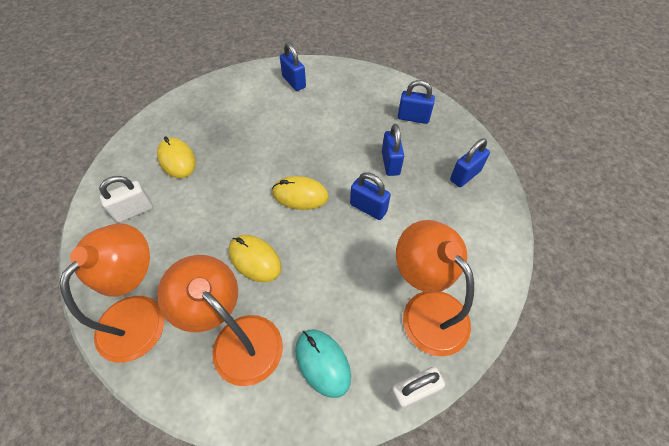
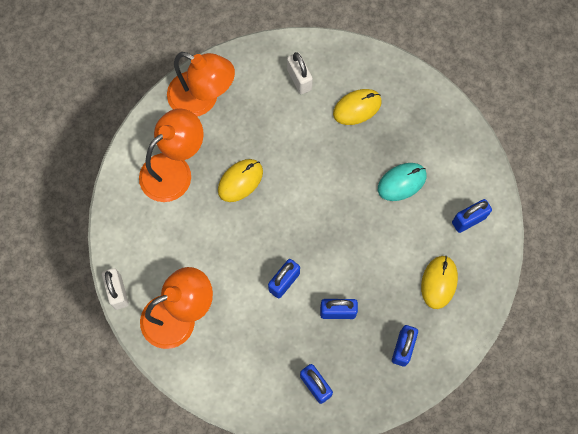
camera: 95 degrees right, 15 degrees up
yellow mouse [272,176,328,210] -> yellow mouse moved to [421,255,458,309]
turquoise mouse [295,330,351,398] -> turquoise mouse moved to [378,163,427,201]

